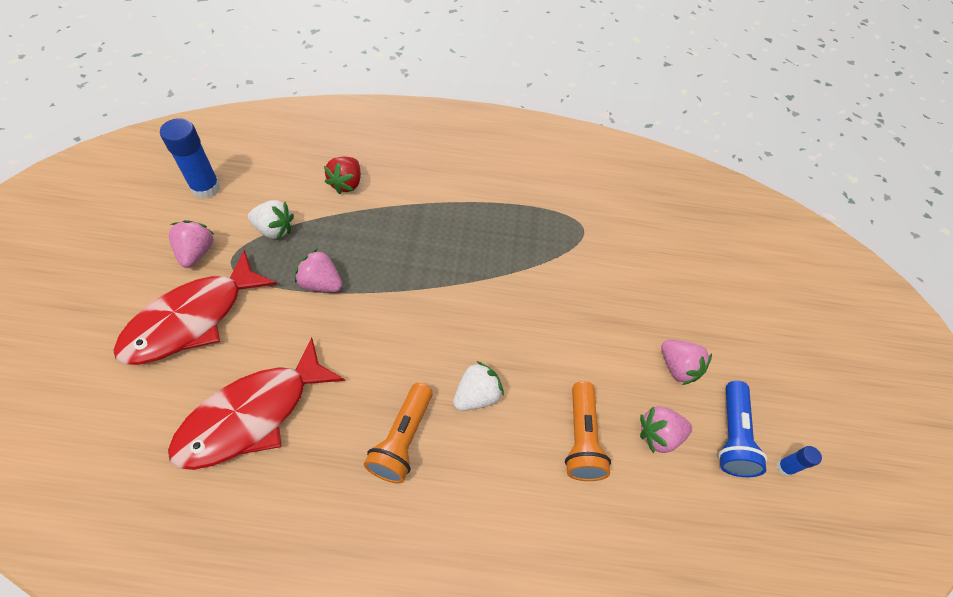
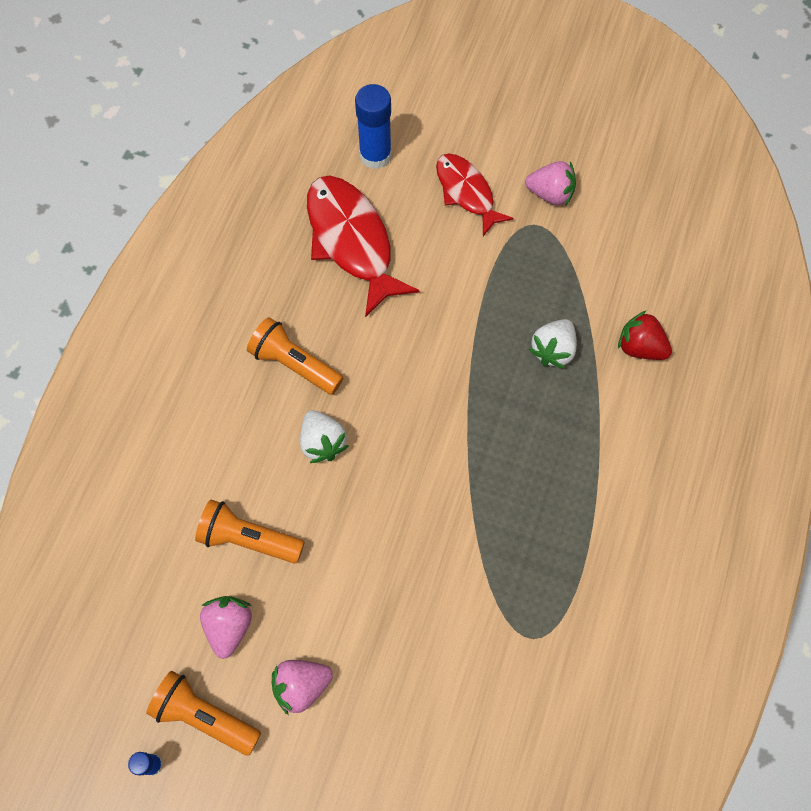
camera: 110 degrees right, 10 degrees up
red fish [113,250,277,365] -> red fish [436,154,514,236], size x0.63
blue glue stick [160,118,221,199] -> blue glue stick moved to [355,84,391,169]
white strawberry [248,200,294,240] -> white strawberry moved to [529,319,577,369]
pink strawberry [295,249,342,292] -> none
blue flashlight [718,381,767,477] -> orange flashlight [146,671,261,756]

